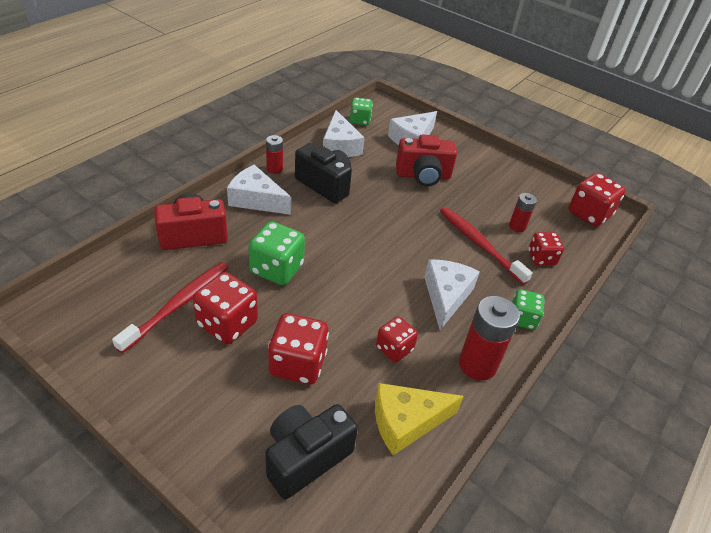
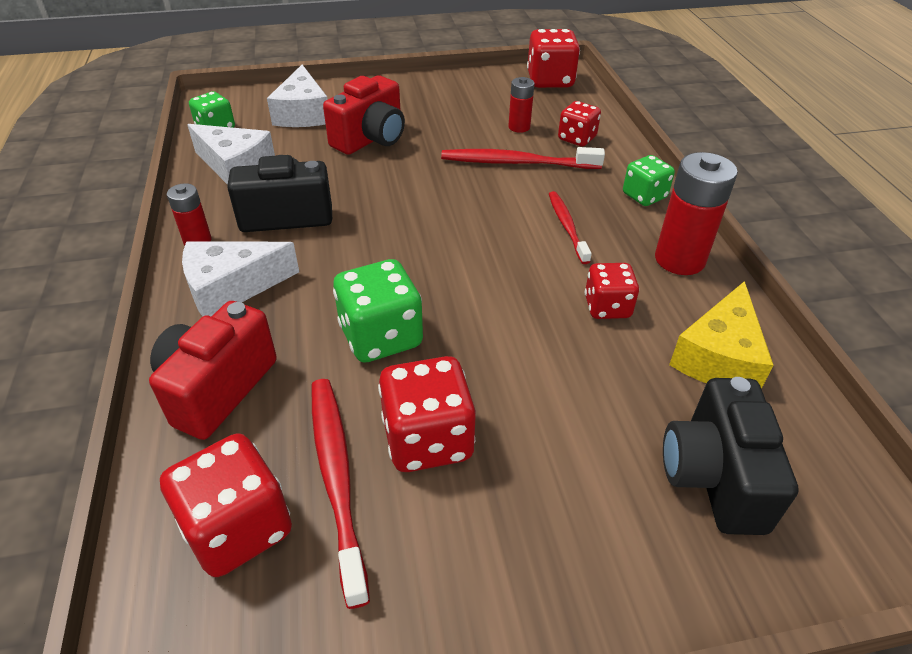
camera: 45 degrees left, 0 degrees up
red dice [268,313,329,385] -> red dice moved to [160,433,292,577]
white cheese [424,259,480,330] -> red toothbrush [549,191,592,264]

